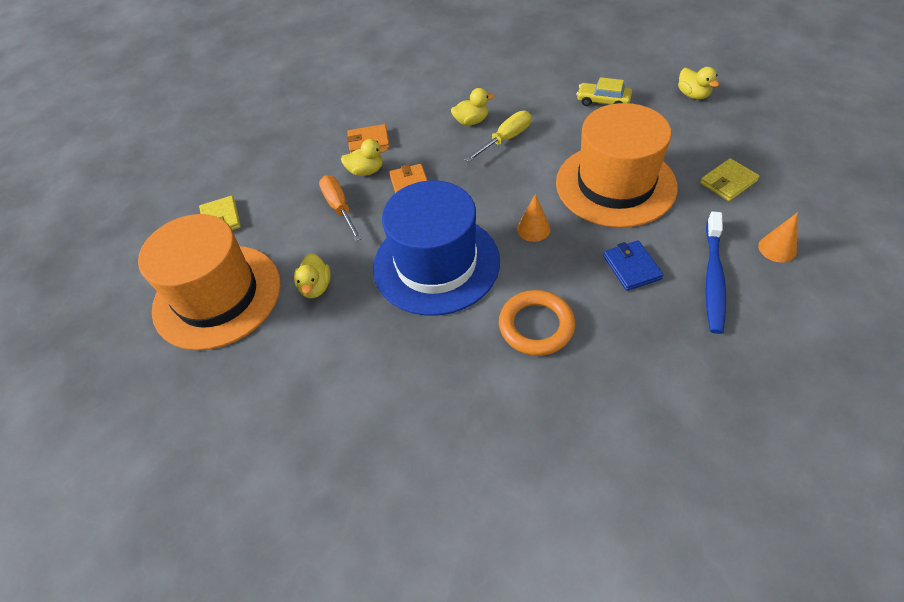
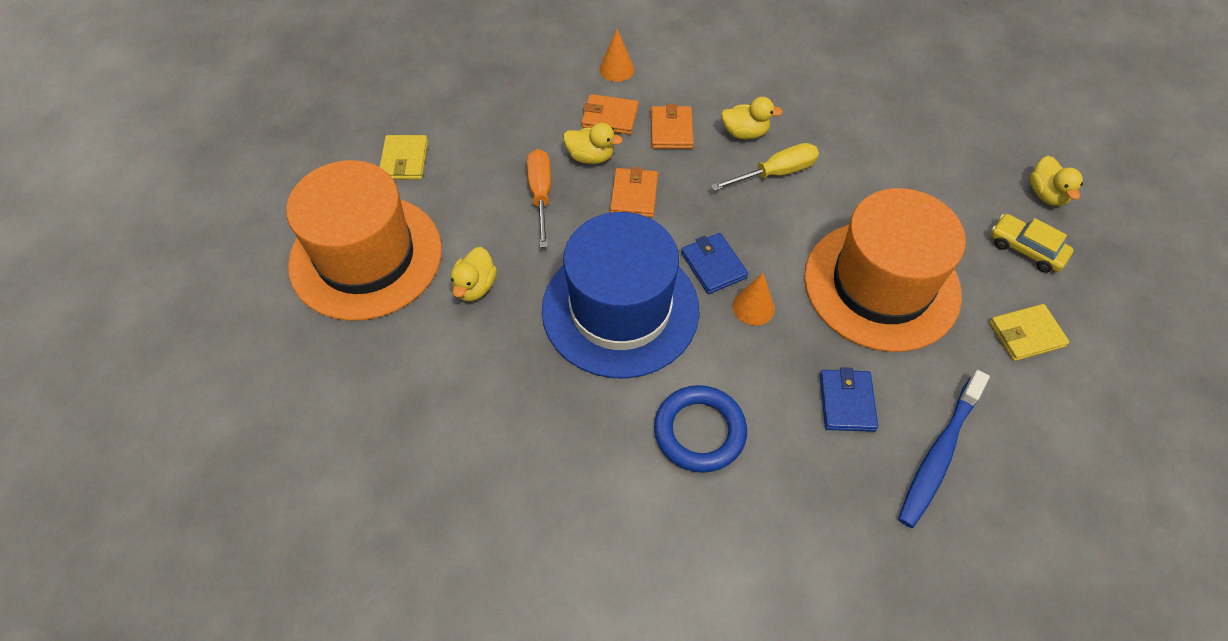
camera: 15 degrees right, 5 degrees up
orange ring [499,290,575,356] -> blue ring [654,385,747,473]
yellow car [576,77,632,106] -> yellow car moved to [991,214,1073,273]
orange cone [758,212,798,263] -> orange cone moved to [600,29,634,82]
none -> orange wallet [651,104,694,149]
none -> blue wallet [681,233,748,294]

